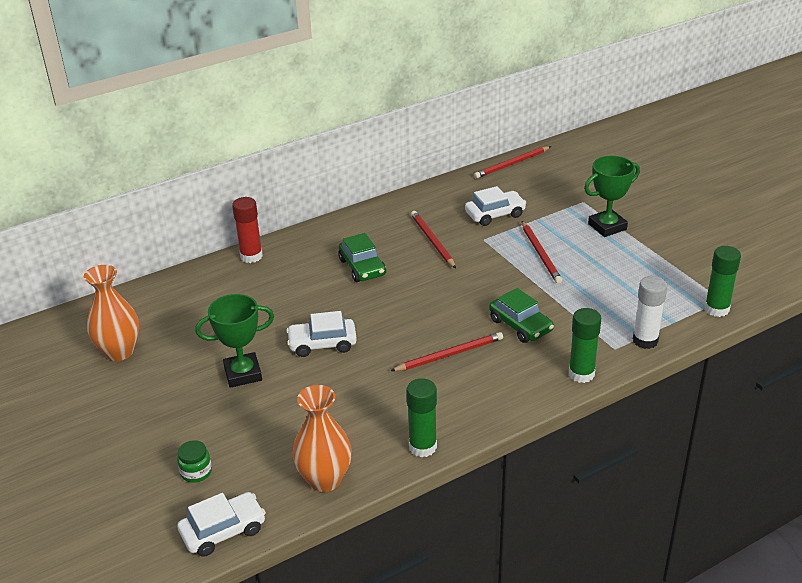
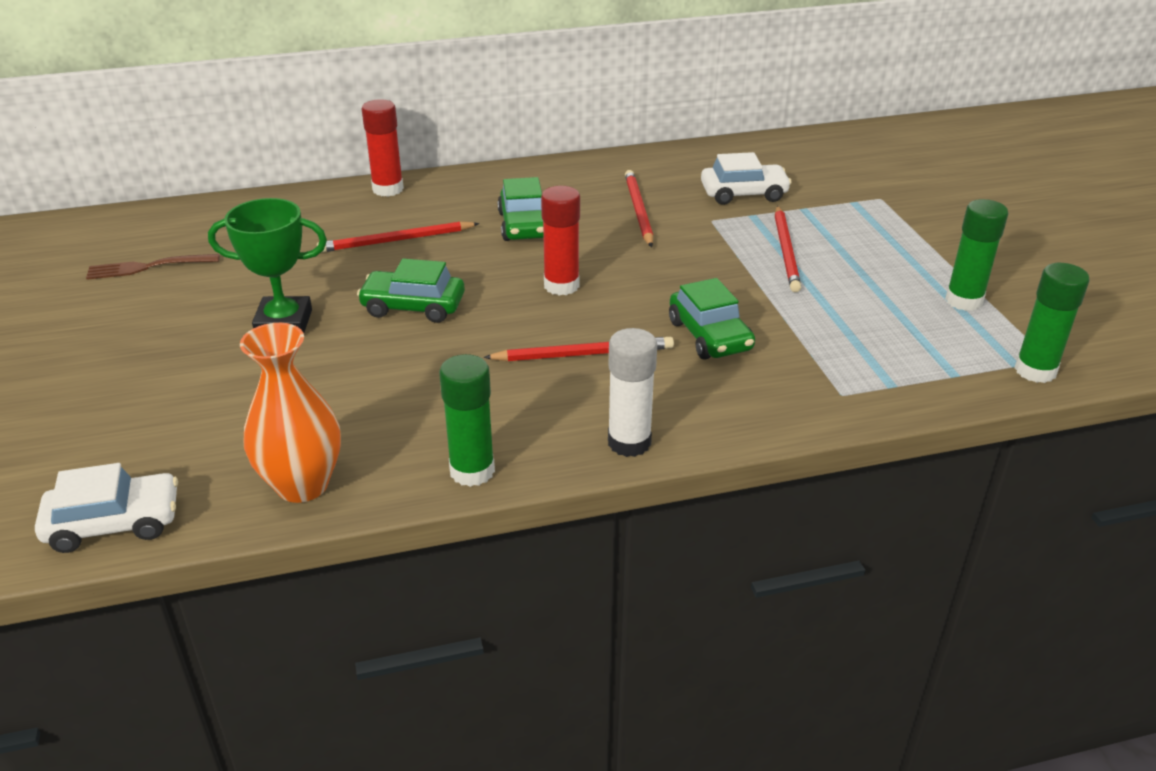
camera: 15 degrees right, 0 degrees up
orange vase [84,265,139,361] -> brown fork [86,254,219,280]
green jar [177,440,212,483] -> none
white car [286,311,357,357] -> green car [357,258,465,323]
red pencil [474,146,551,179] -> red pencil moved to [317,221,479,253]
green glue stick [569,308,601,383] -> green glue stick moved to [945,199,1008,311]
green trophy [584,156,640,237] -> none
white glue stick [633,276,667,349] -> white glue stick moved to [608,328,657,457]
none -> red glue stick [541,186,580,296]

